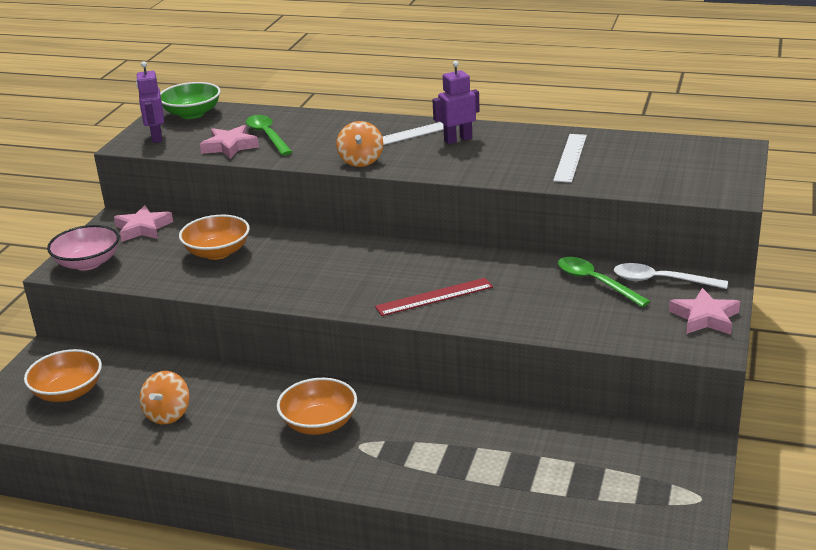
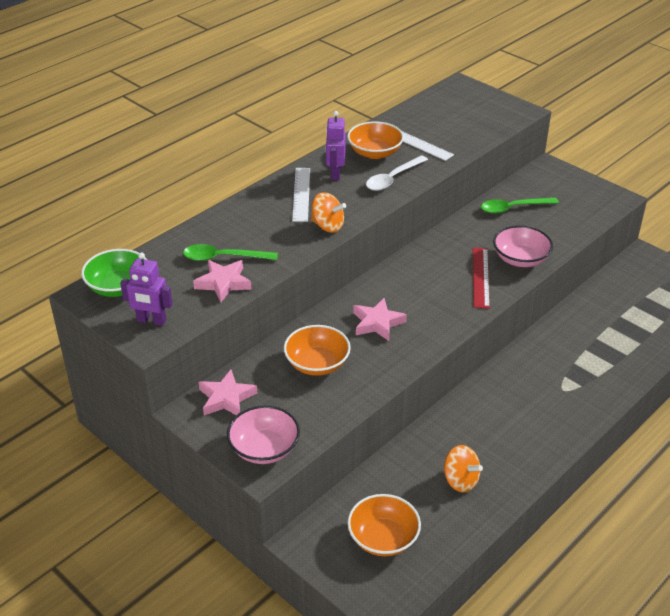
camera: 65 degrees left, 10 degrees up
orange bowl [277,378,357,435] -> orange bowl moved to [347,121,404,159]
white spoon [614,263,728,289] -> white spoon moved to [366,155,428,191]
pink star [669,288,740,335] -> pink star moved to [353,298,407,341]
none -> pink bowl [493,225,553,267]

